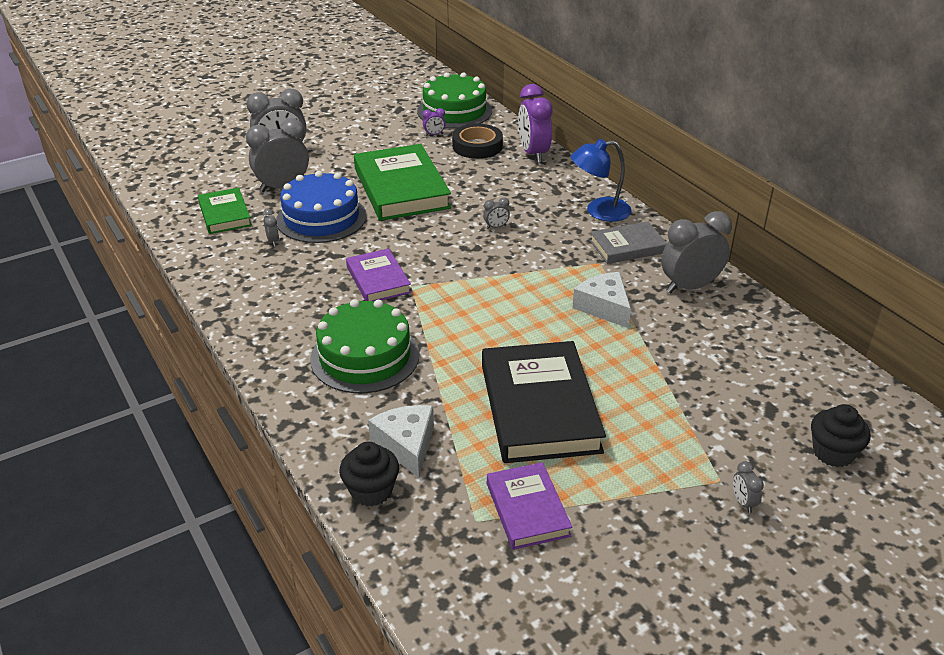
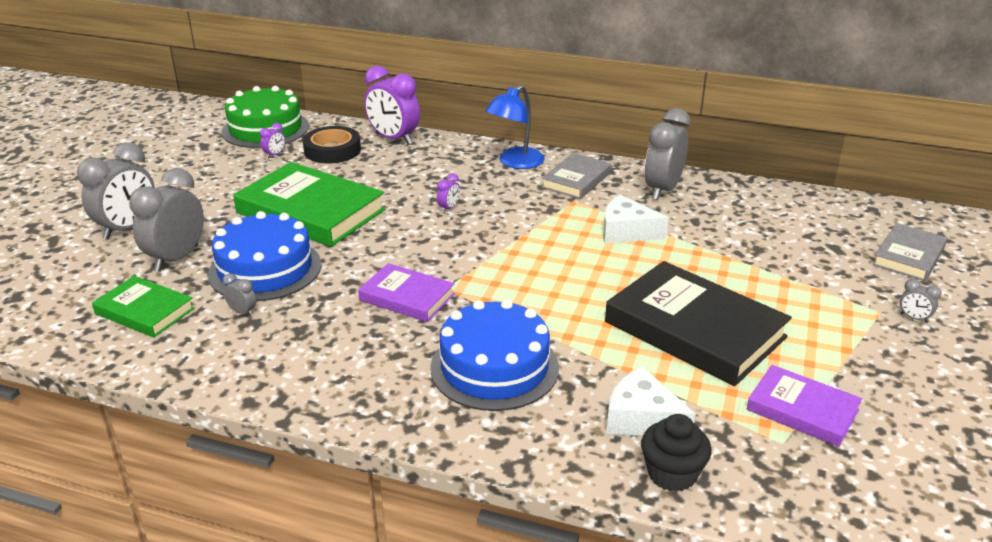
camera: 40 degrees left, 5 degrees down
green cake [310,299,419,393] -> blue cake [430,299,559,411]
grey clock [483,197,510,229] -> purple clock [437,173,460,213]
black cupcake [811,404,871,467] -> grey book [872,223,947,281]

